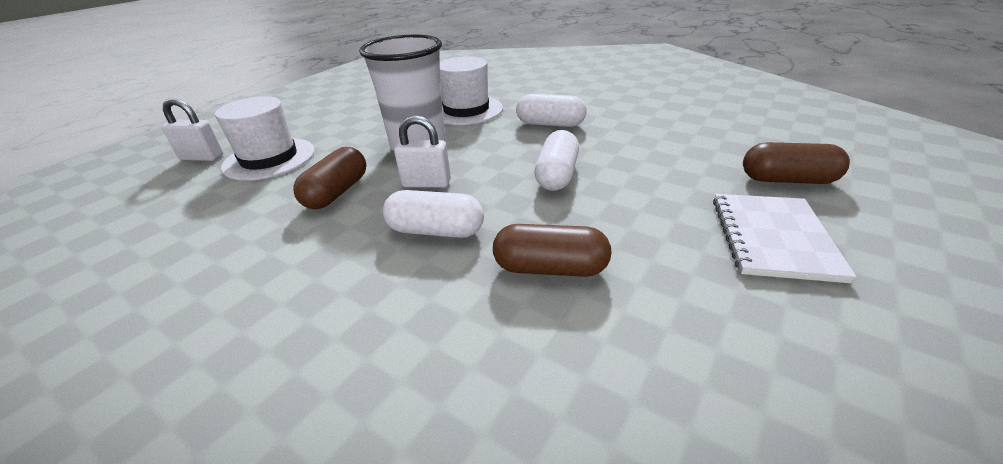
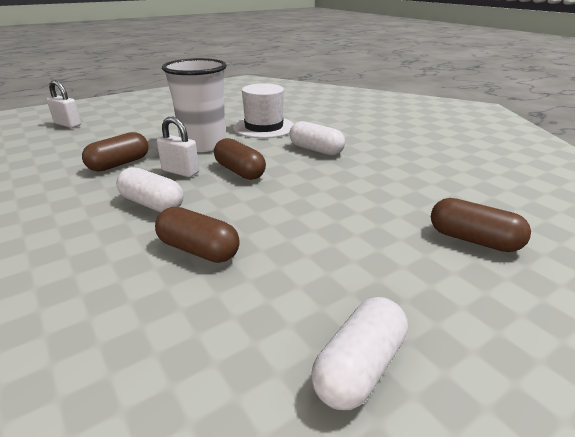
camera: 20 degrees right, 5 degrees down
white hat [215,96,315,181] -> none
white capsule [535,130,579,191] -> white capsule moved to [311,297,408,410]
white notebook [713,194,857,283] -> none
none -> brown capsule [214,138,266,180]

